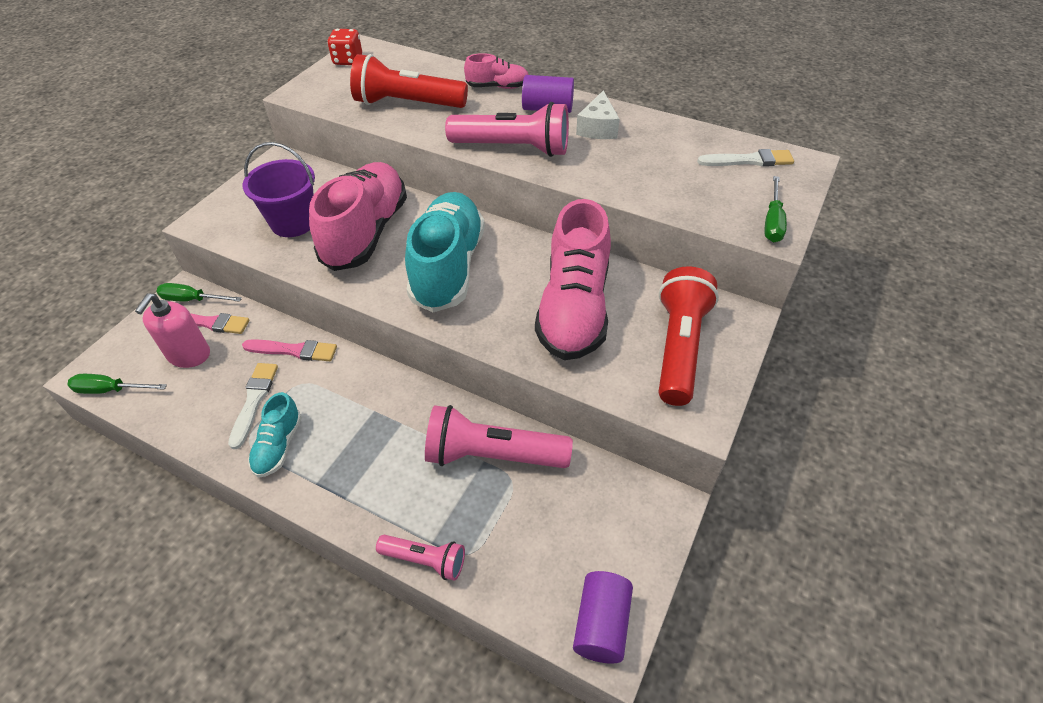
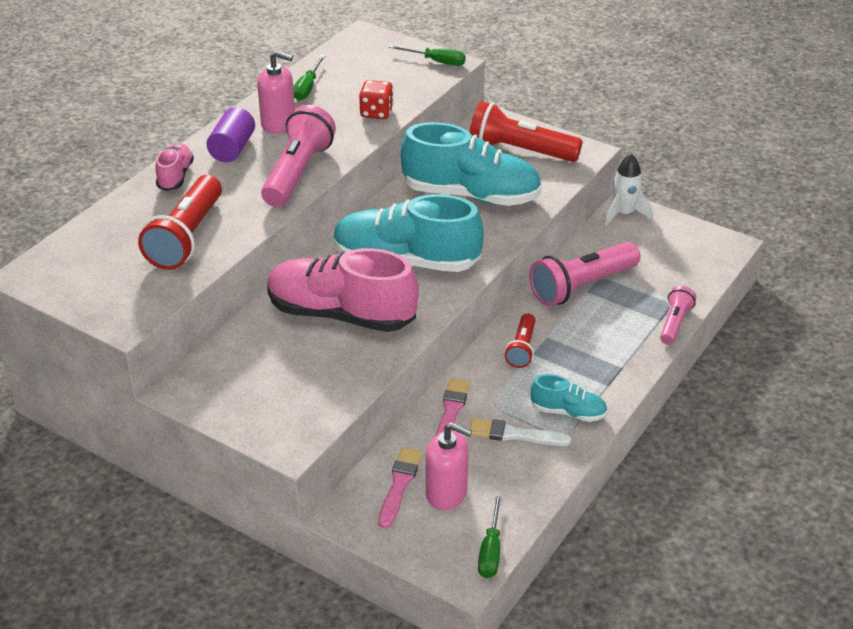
camera: 85 degrees left, 10 degrees down
green screwdriver [156,283,242,302] -> green screwdriver moved to [293,55,325,101]
purple bucket [242,142,315,237] -> none
red dice [327,29,362,65] -> red dice moved to [359,80,394,119]
pink flashlight [425,405,573,468] -> pink flashlight turned 45 degrees clockwise [529,242,641,306]
pink shoe [535,199,611,360] -> turquoise shoe [401,122,542,206]
purple cylinder [573,571,633,664] -> none
white cheese [576,90,620,139] -> pink soap dispenser [257,51,295,134]
white brush [697,149,794,166] -> none
none -> red flashlight [505,313,536,368]
none -> white rocket [605,154,652,226]

